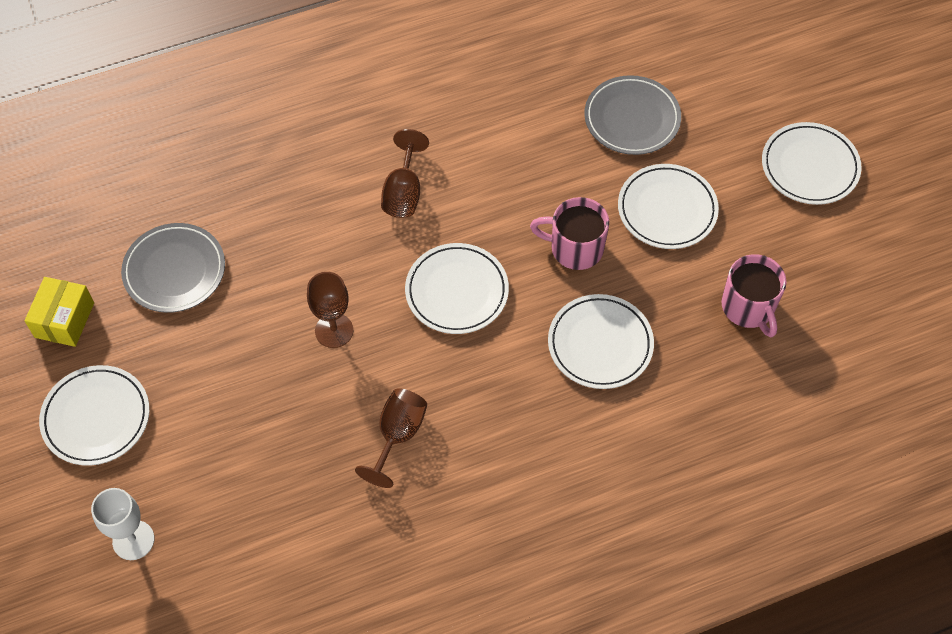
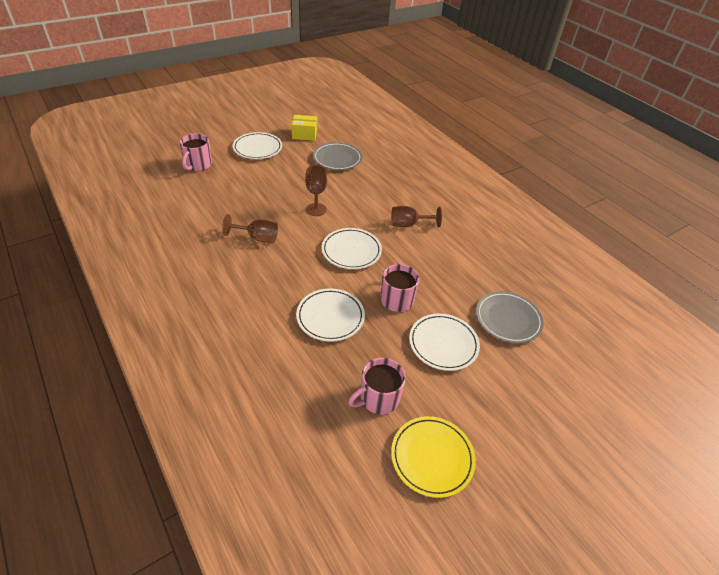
camera: 75 degrees right, 15 degrees down
white goblet [91,488,154,560] -> pink mug [179,134,212,171]
white plate [762,122,862,205] -> none
none -> yellow plate [391,416,476,498]

